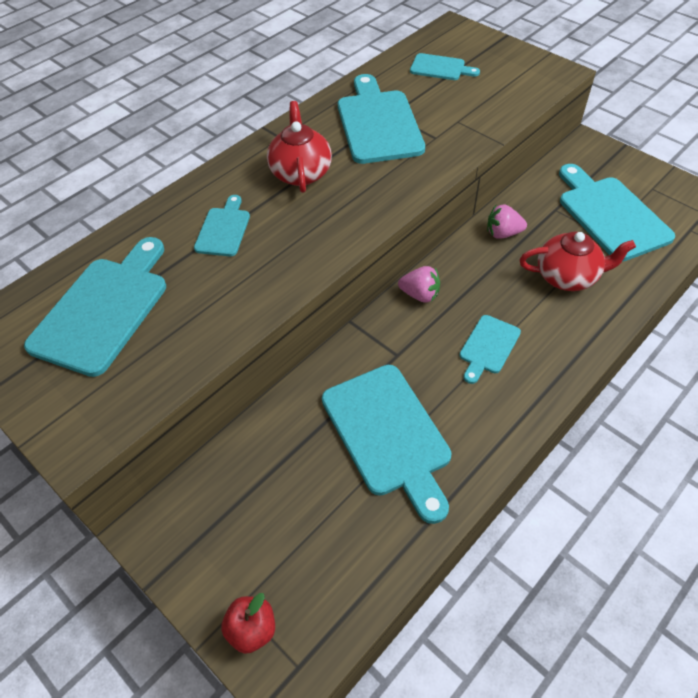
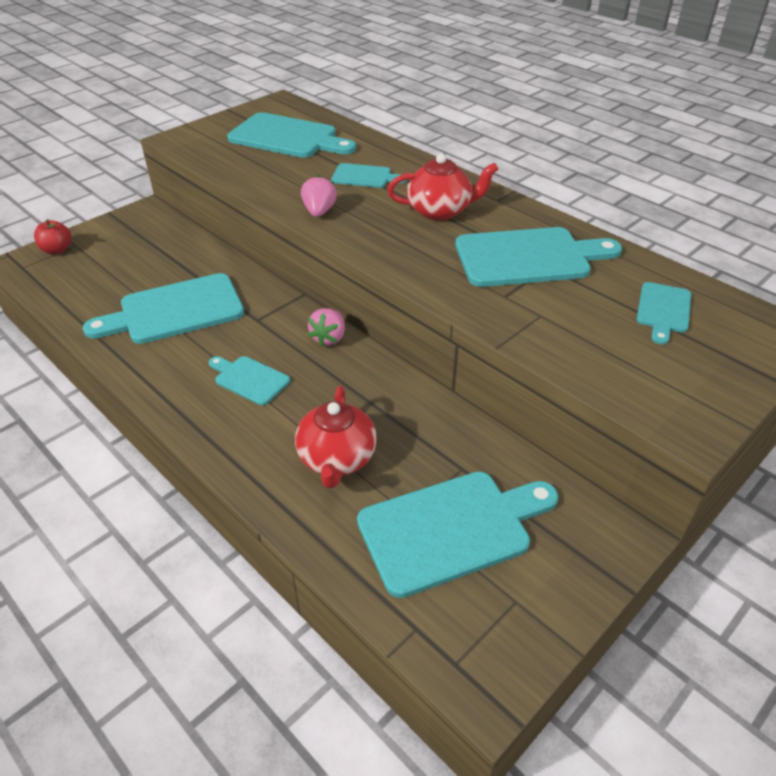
camera: 90 degrees right, 10 degrees down
pink strawberry [487,204,527,239] -> pink strawberry moved to [301,175,337,217]

